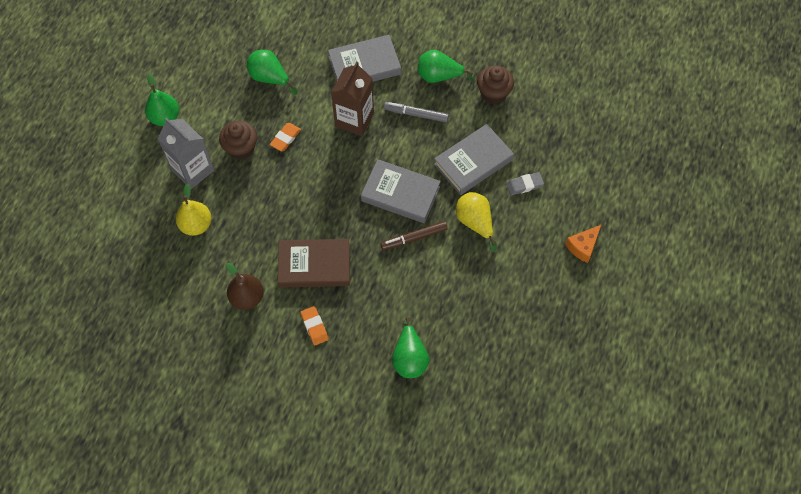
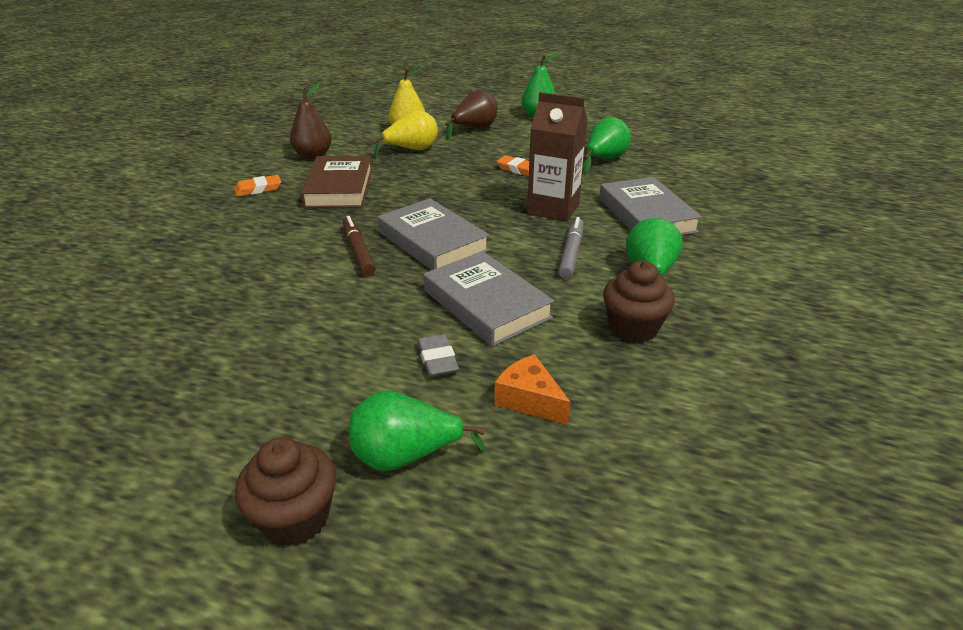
camera: 90 degrees right, 30 degrees down
grey carton [157,118,214,189] -> brown pear [445,90,498,140]
brown cupcake [219,121,257,160] -> brown cupcake moved to [235,437,337,547]
grey book [361,159,441,223] -> grey book turned 60 degrees counterclockwise [378,198,489,270]
green pear [392,317,429,378] -> green pear moved to [349,390,485,471]
yellow pear [456,192,497,251] -> yellow pear moved to [372,109,438,159]
orange cheese [565,225,601,263] -> orange cheese moved to [494,354,571,425]

